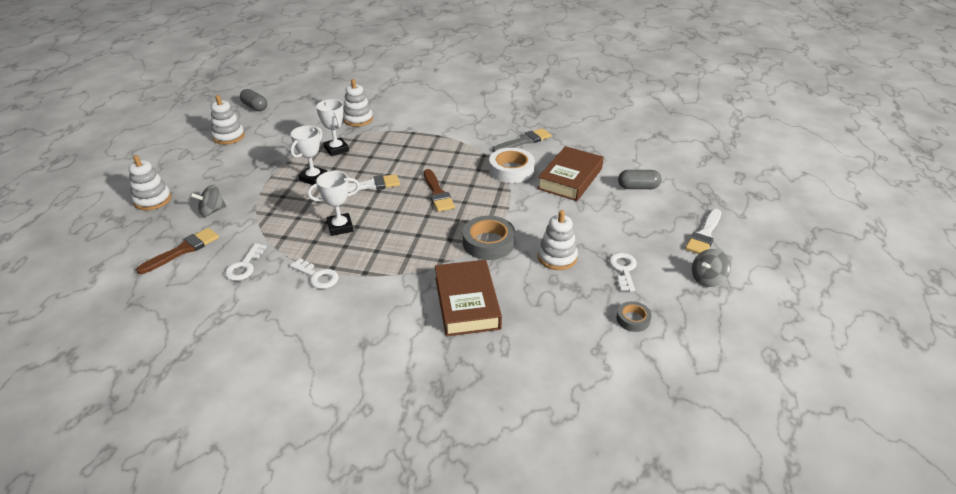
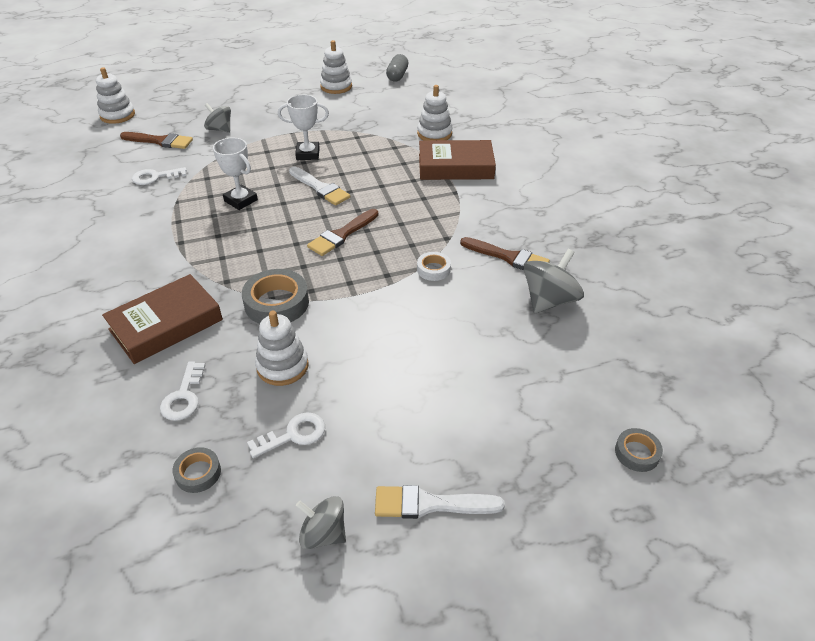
camera: 60 degrees right, 5 degrees up
white stacking toy [128,155,171,211] -> white stacking toy moved to [96,67,135,124]
white key [290,258,339,289] -> white key moved to [160,362,205,421]
white trophy [316,99,349,156] -> none
white tape [489,148,535,183] -> white tape [417,252,451,281], size x0.55
grey brush [492,128,551,152] -> brown brush [460,237,550,270]
brown book [537,146,604,201] -> brown book moved to [419,140,496,180]
grey capsule [618,170,662,189] -> none
none -> grey spinning top [523,249,584,313]
none -> grey tape [615,428,663,472]

